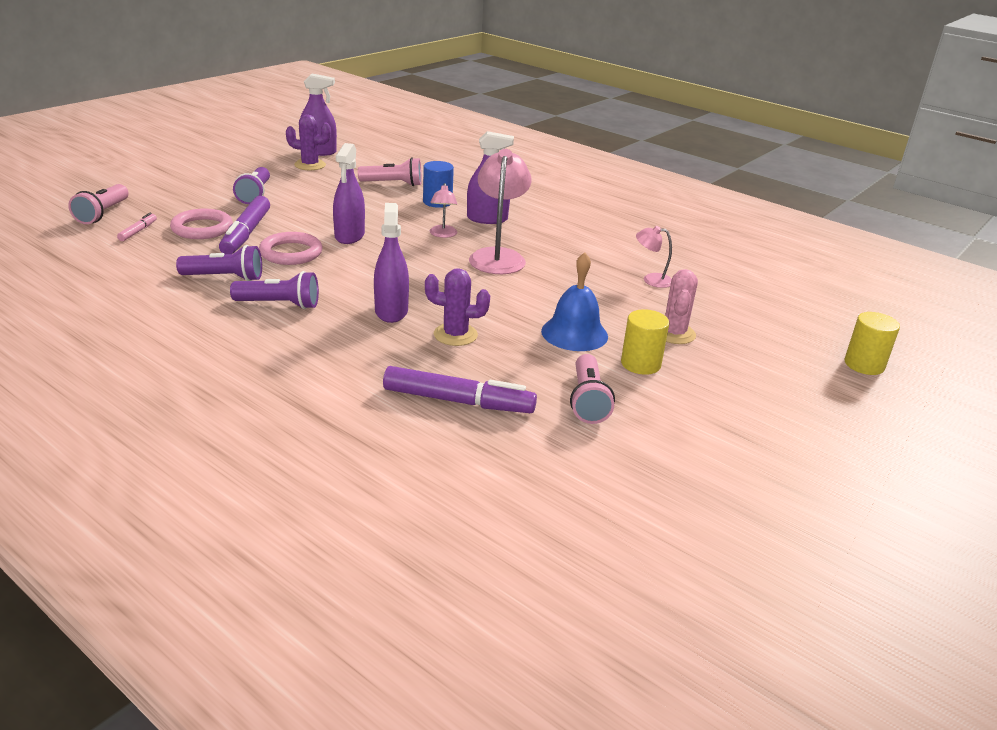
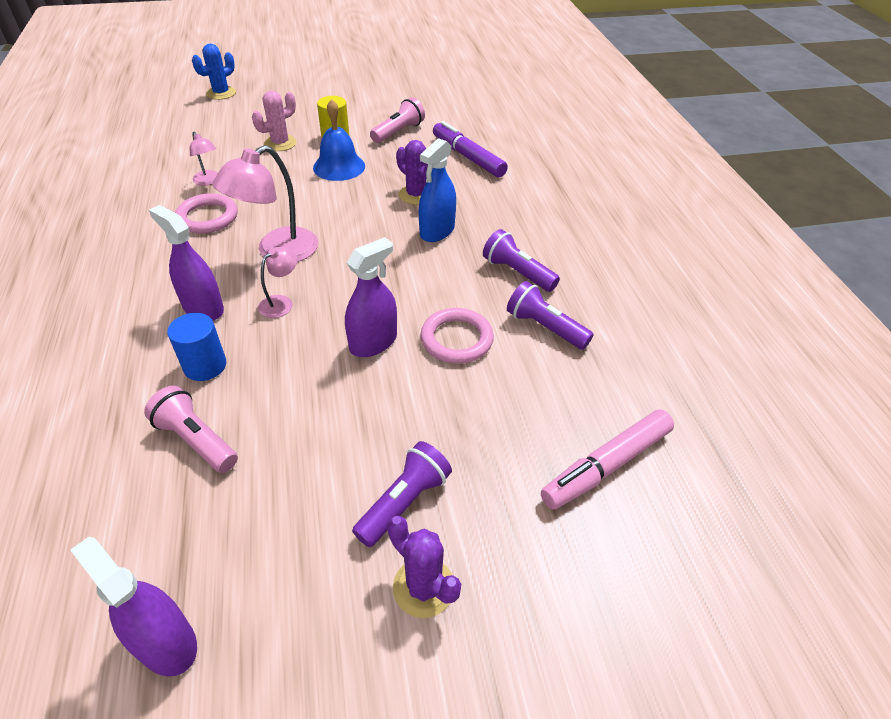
camera: 140 degrees left, 15 degrees up
pink flashlight [68,184,128,224] -> none
pink marker [117,213,157,241] -> pink marker [541,409,674,509], size x2.09
pink ring [170,209,233,239] -> pink ring moved to [175,193,238,233]
purple marker [219,196,270,254] -> none
purple cactus [286,115,331,170] -> purple cactus moved to [387,516,461,618]
purple spray bottle [374,203,409,323] -> blue spray bottle [419,138,456,242]
yellow cylinder [845,312,900,375] -> blue cactus [192,44,236,100]

